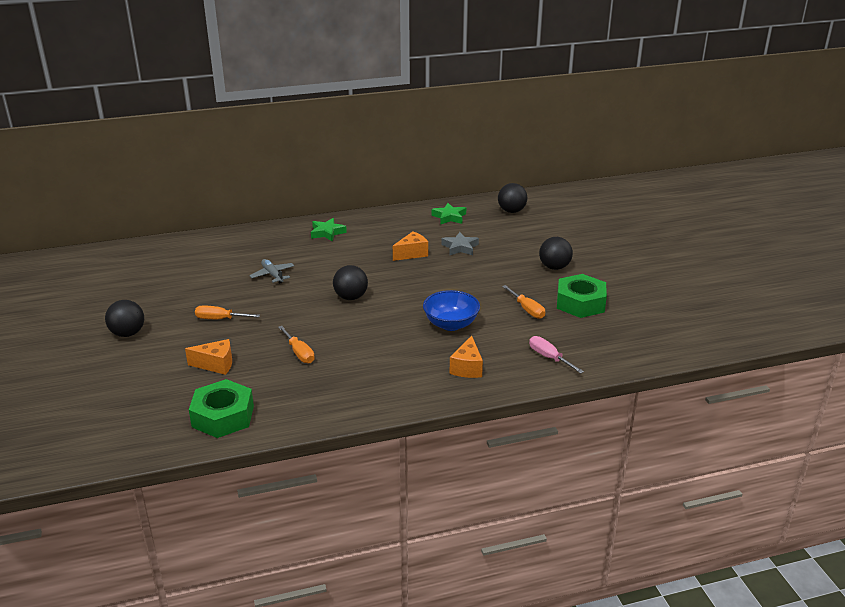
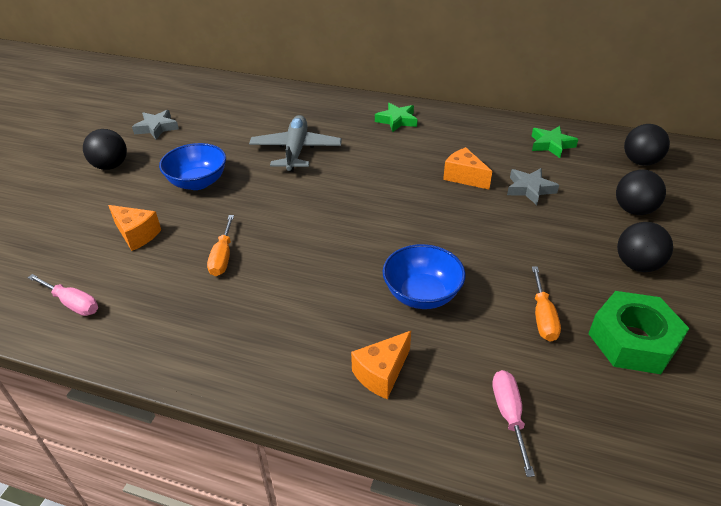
camera: 35 degrees right, 10 degrees up
green nut [189,379,254,438] -> pink screwdriver [27,274,98,316]
orange screwdriver [195,305,260,319] -> blue bowl [159,143,226,190]
grey plane [249,259,294,283] -> grey plane [249,115,342,172], size x1.70
black ball [333,265,368,300] -> black ball moved to [616,170,666,215]
orange cheese [393,232,428,261] -> orange cheese turned 135 degrees counterclockwise [443,147,492,189]
none -> grey star [132,110,179,140]

